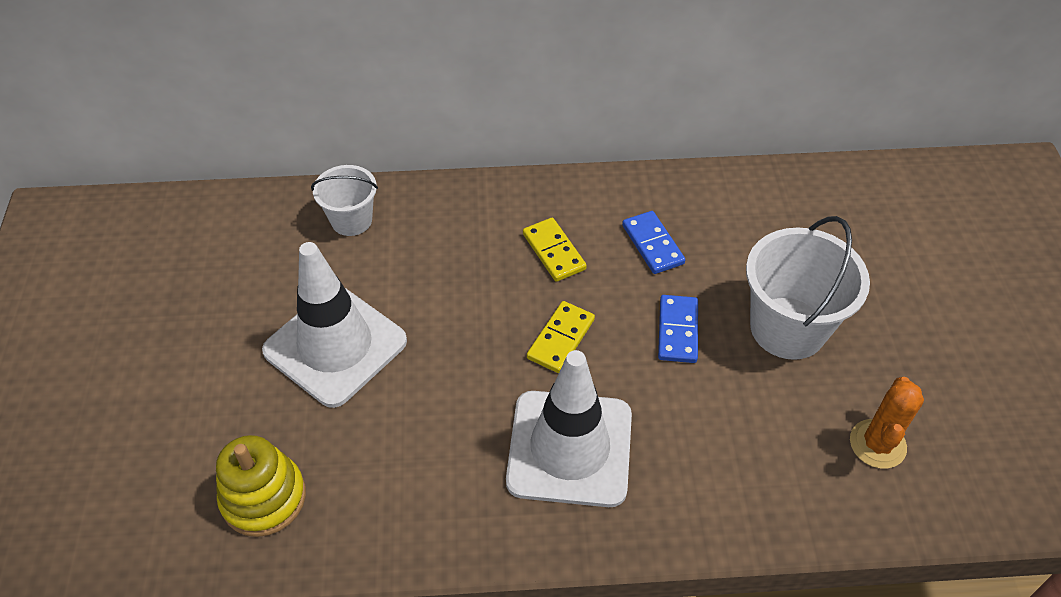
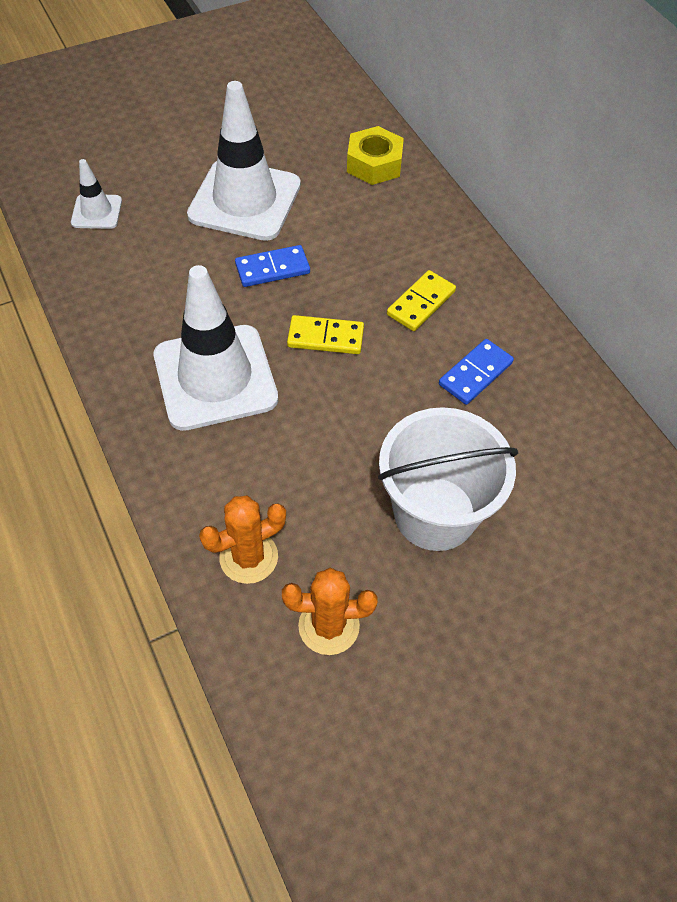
camera: 65 degrees right, 5 degrees up
yellow stacking toy [216,435,306,537] -> white traffic cone [71,159,122,229]
white bucket [311,165,378,236] -> yellow nut [347,126,404,185]
blue domino [658,295,698,363] -> blue domino moved to [235,245,310,287]
none -> orange cactus [199,495,286,584]

